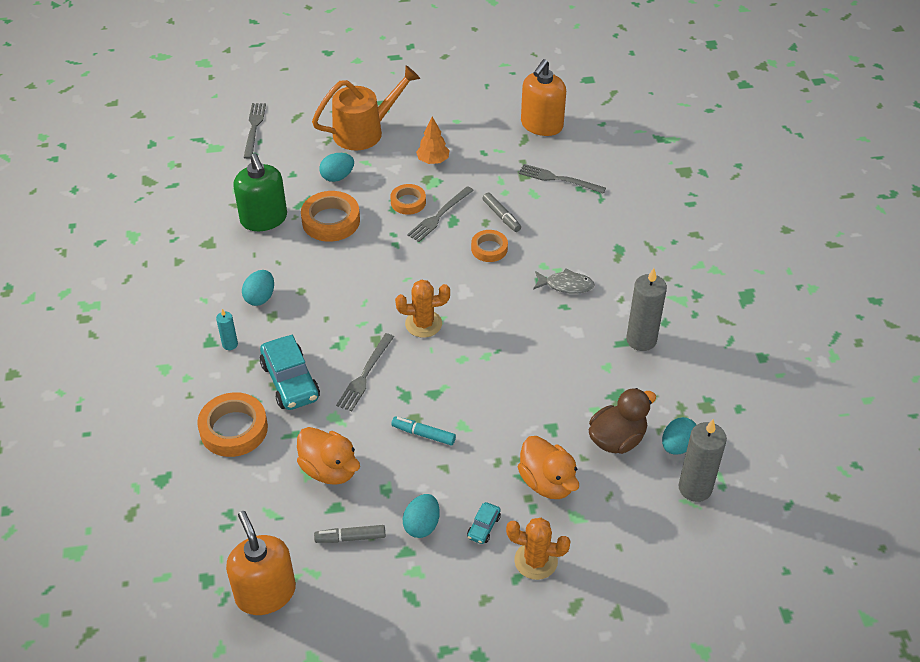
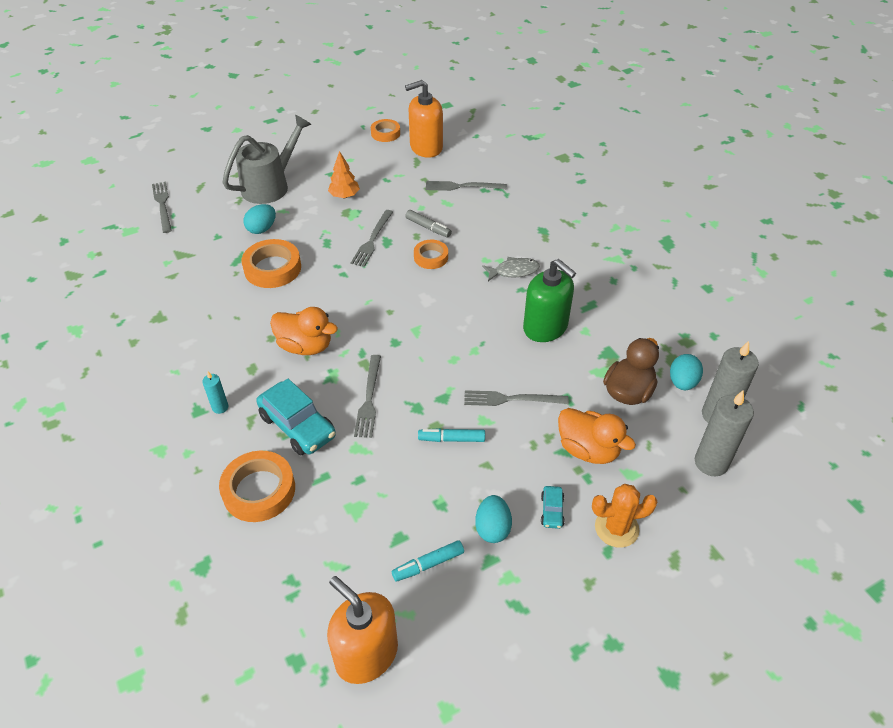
camera: 20 degrees left, 0 degrees up
green soap dispenser [233,153,287,231] -> green soap dispenser moved to [523,259,576,342]
turquoise egg [242,270,274,306] -> none
orange duck [297,427,360,485] -> orange duck moved to [270,307,338,355]
orange watering can [312,65,420,150] -> grey watering can [223,114,312,204]
grey marker [314,525,386,543] -> turquoise marker [392,540,464,582]
orange tape [390,184,426,215] -> orange tape moved to [371,119,400,142]
orange cactus [395,279,450,338] -> none
orange soap dispenser [521,59,566,136] -> orange soap dispenser turned 60 degrees clockwise [405,80,443,158]
grey candle [626,268,667,351] -> grey candle moved to [695,390,754,476]
none -> grey fork [464,390,569,406]

